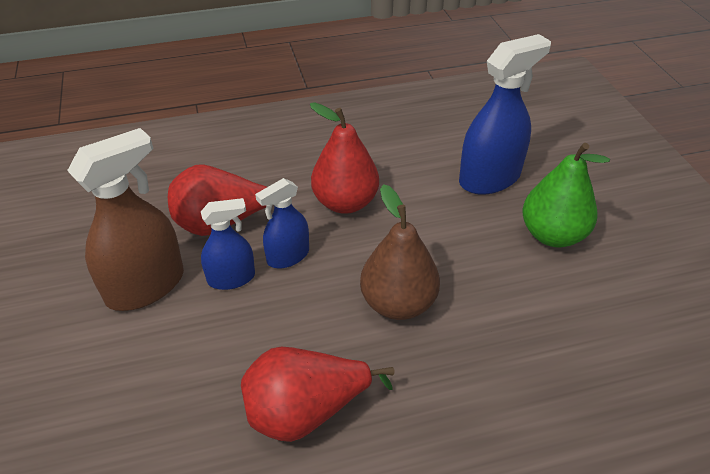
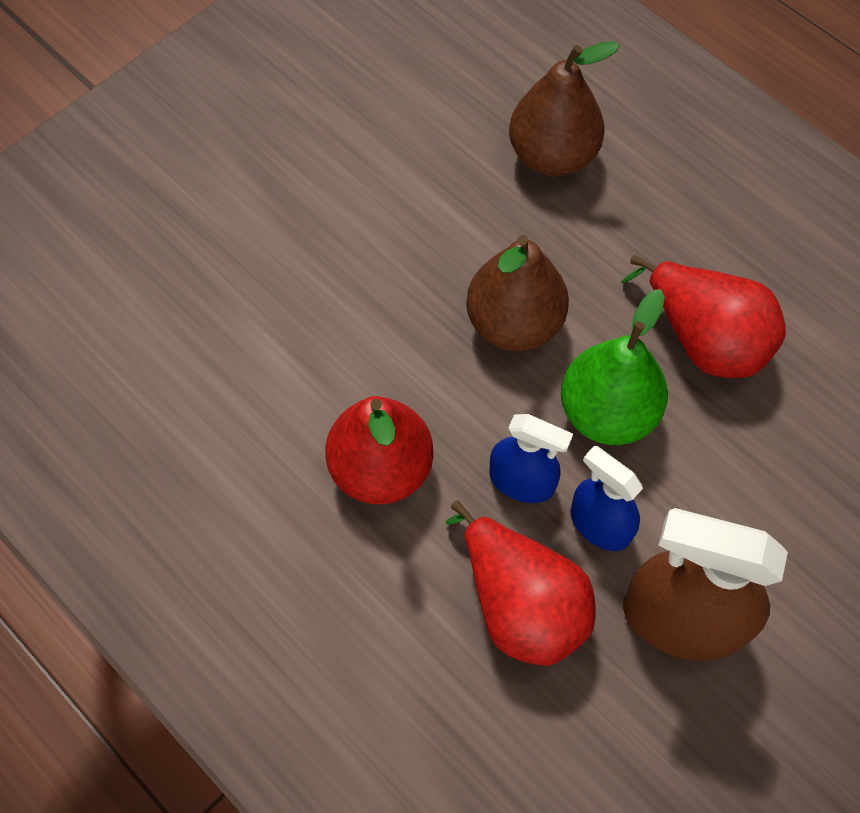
camera: 120 degrees left, 20 degrees up
blue spray bottle [459,34,551,195] -> none
green pear [522,143,610,247] -> green pear moved to [561,289,668,445]
none -> brown pear [509,41,620,176]

